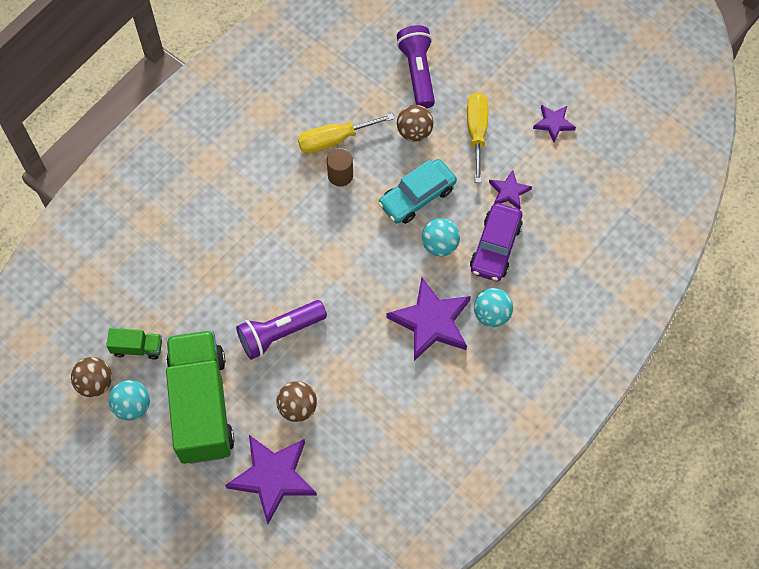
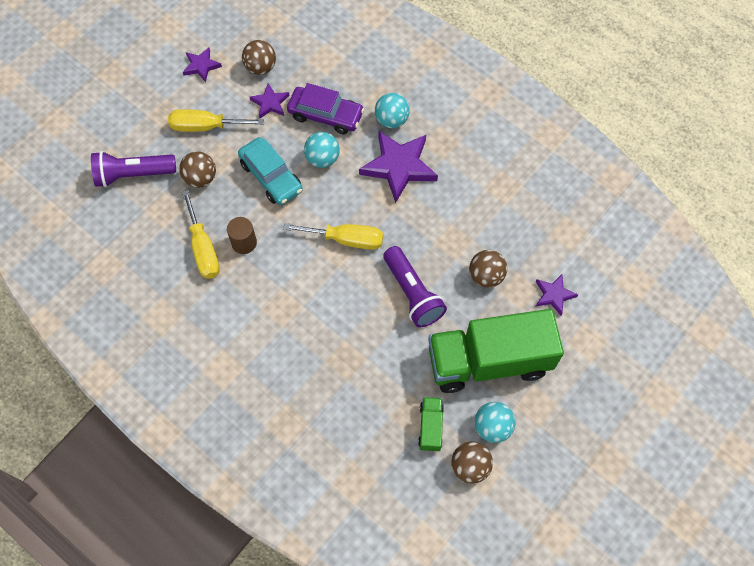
camera: 90 degrees left, 0 degrees up
purple star [225,435,317,524] -> purple star [536,274,578,316], size x0.52
none -> brown ball [242,40,276,75]
none -> yellow screwdriver [283,223,383,250]

